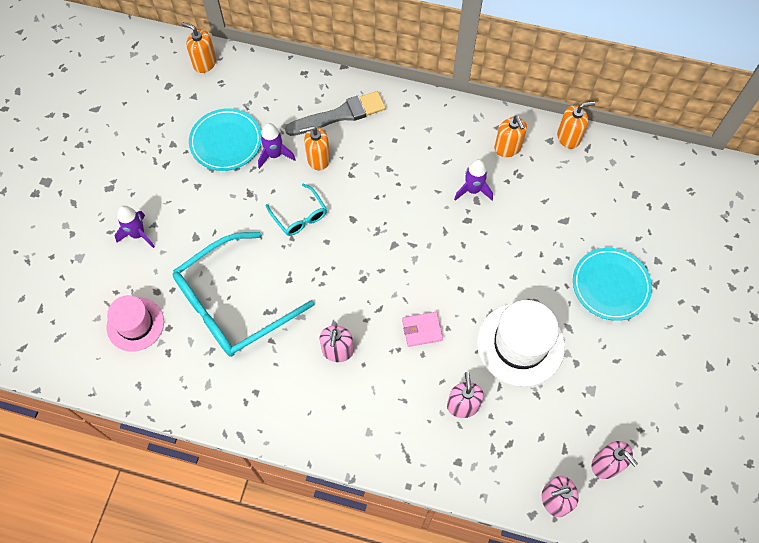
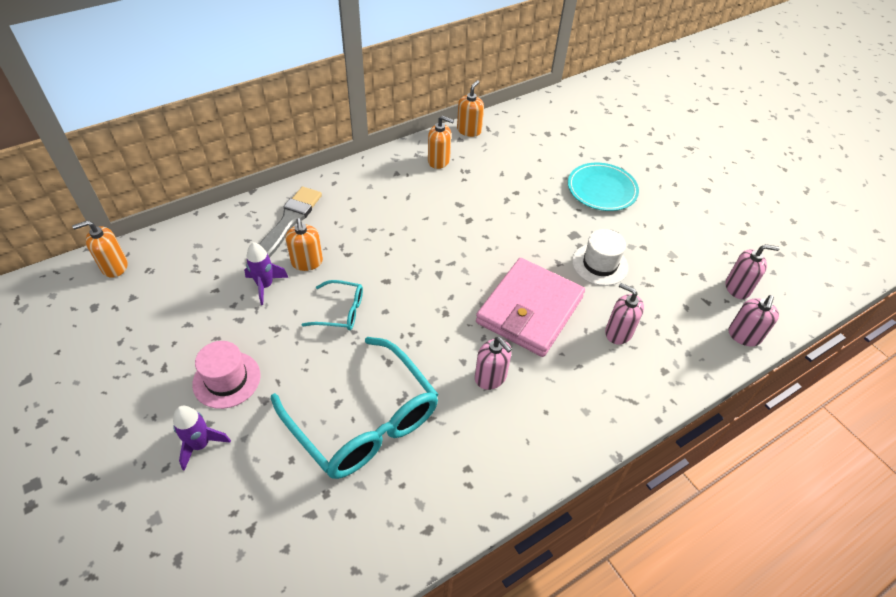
camera: 50 degrees left, 15 degrees down
pink hat [106,295,164,352] -> pink hat moved to [192,341,261,409]
turquoise glasses [173,232,314,357] -> turquoise glasses turned 45 degrees counterclockwise [271,337,439,479]
turquoise plate [189,108,261,171] -> none
orange soap dispenser [300,126,330,170] -> orange soap dispenser turned 45 degrees counterclockwise [286,218,323,271]
pink wallet [402,312,443,347] -> pink wallet [476,258,585,357], size x2.44
purple rocket [454,159,493,201] -> none
white hat [477,300,565,387] -> white hat [572,229,628,286], size x0.66

